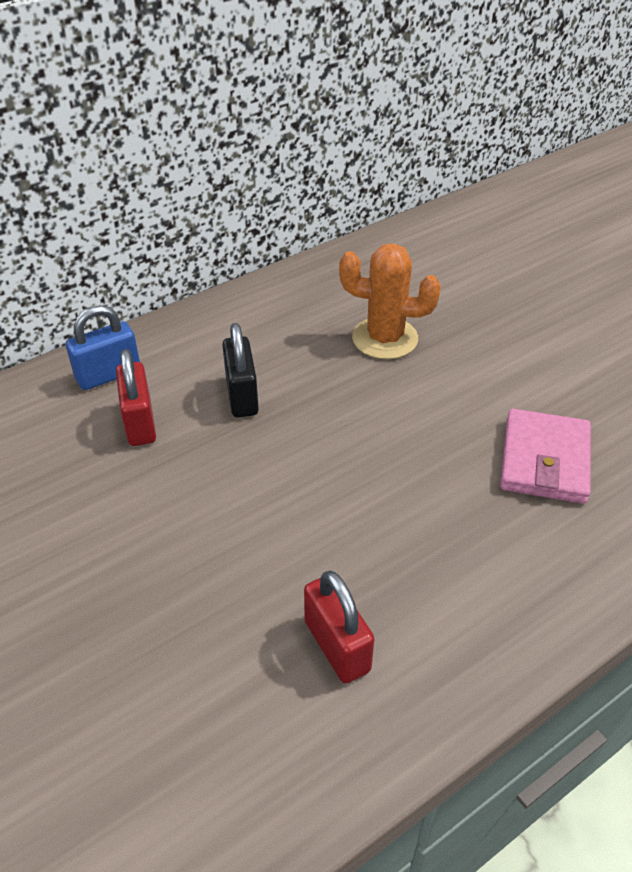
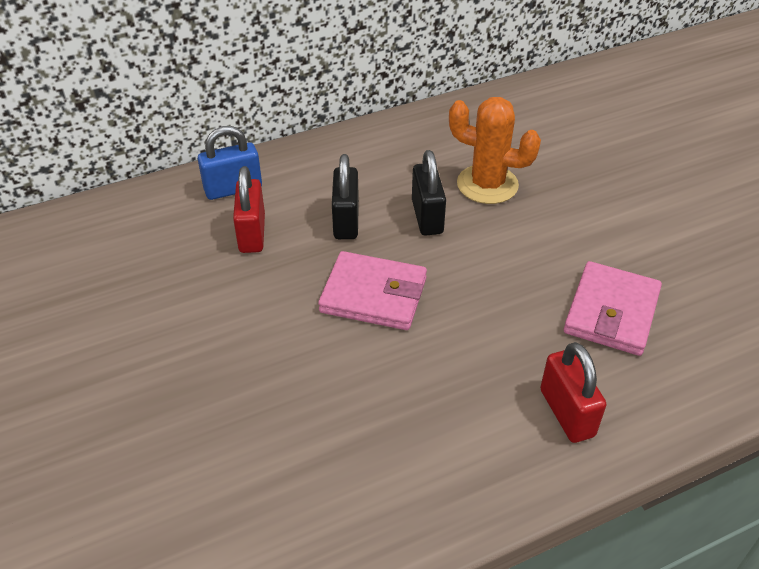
camera: 10 degrees right, 0 degrees up
red padlock [304,571,374,684] -> red padlock moved to [540,342,606,443]
none -> pink wallet [318,251,427,330]
none -> black padlock [412,150,446,236]

